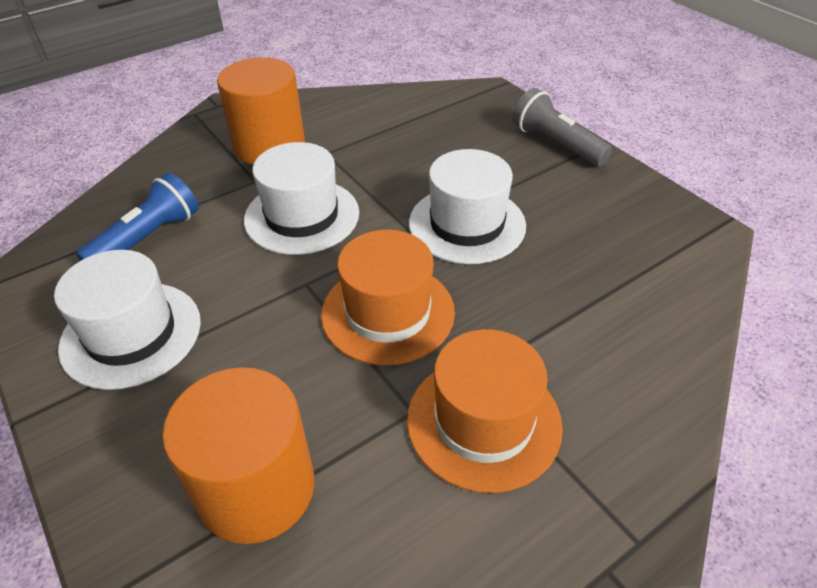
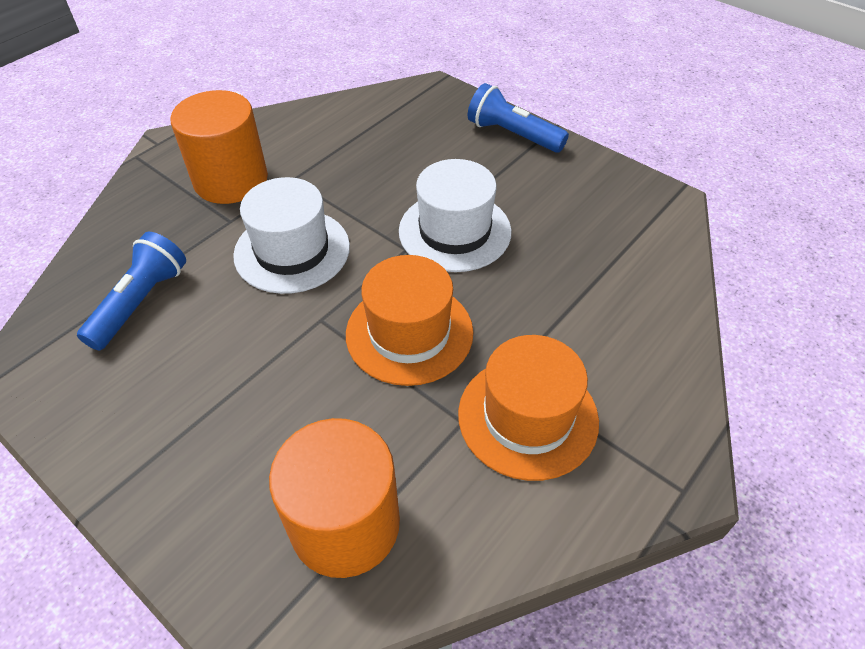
camera: 15 degrees left, 5 degrees up
white hat [54,250,201,390] -> none
grey flashlight [512,88,612,166] -> blue flashlight [468,83,569,153]

